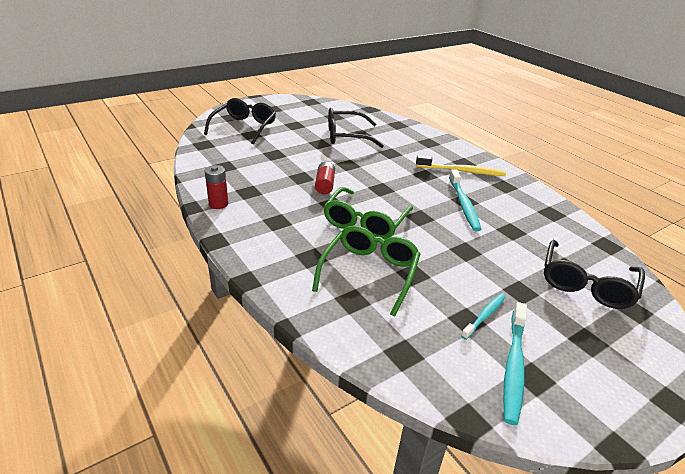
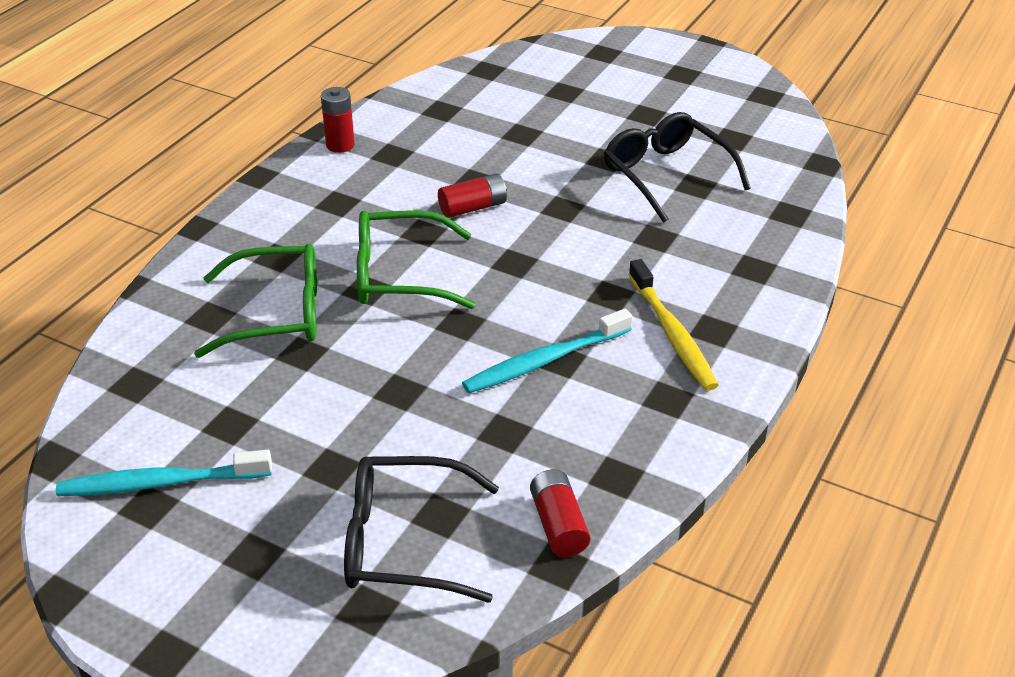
camera: 65 degrees right, 5 degrees up
black glasses [204,98,276,144] -> none
turquoise toothbrush [461,294,505,340] -> none
none -> red battery [530,469,590,557]

